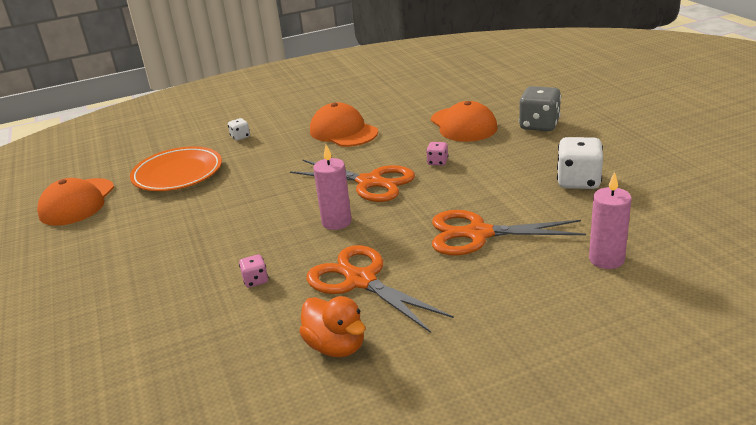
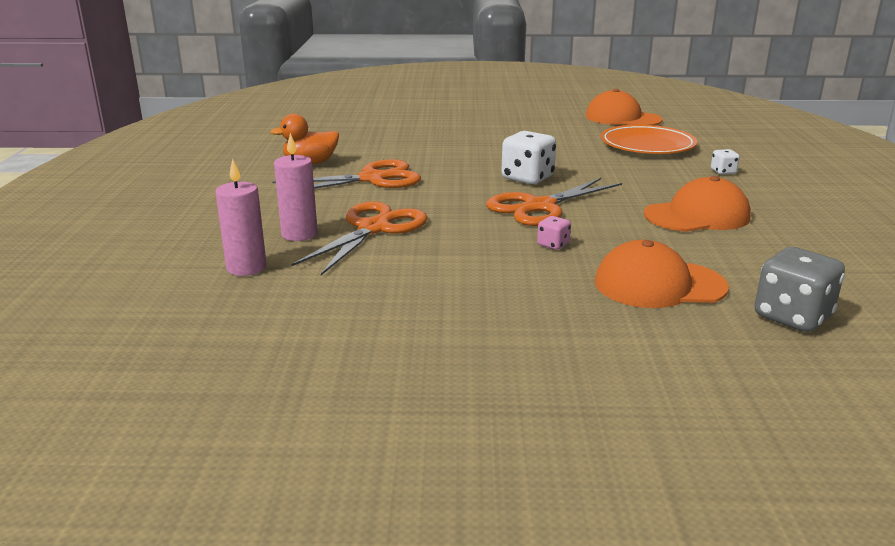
camera: 110 degrees right, 5 degrees down
pink dice [239,255,268,287] -> none
pink candle [313,145,352,230] -> pink candle moved to [274,133,318,241]
grey dice [519,86,561,131] -> grey dice moved to [755,247,845,332]
white dice [557,137,603,189] -> white dice moved to [501,131,556,185]

